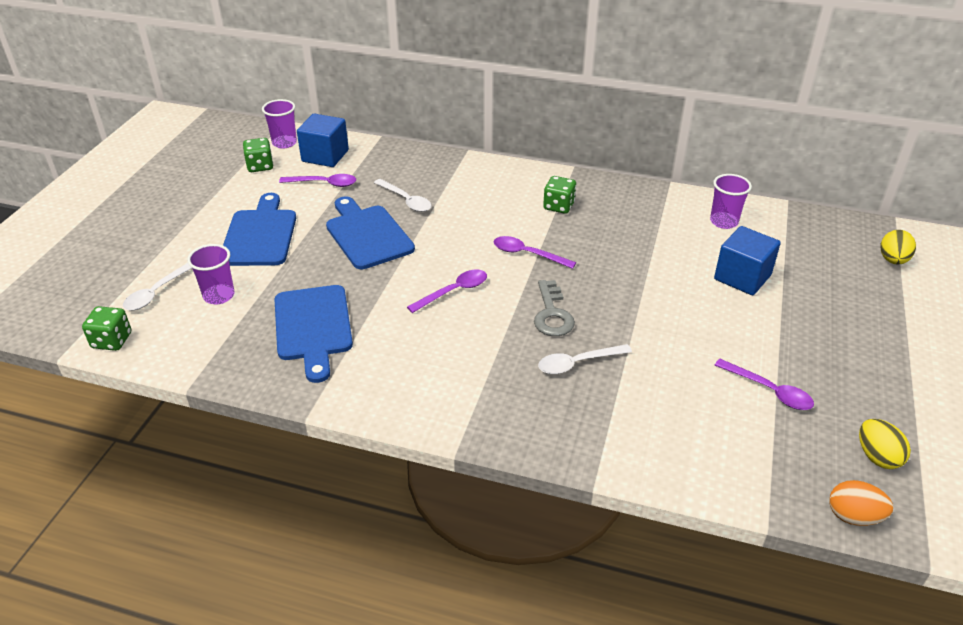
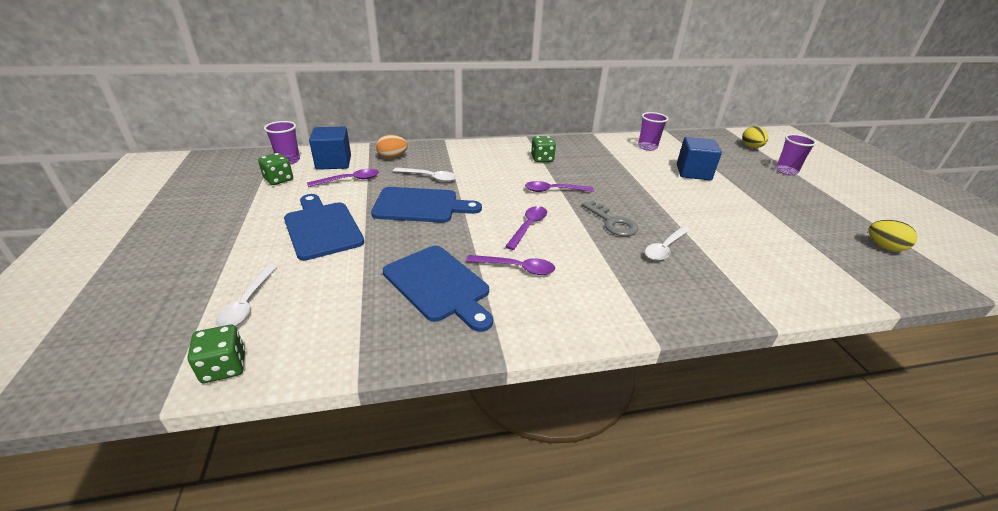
camera: 30 degrees left, 5 degrees down
purple cup [187,244,235,305] -> purple cup moved to [776,134,817,175]
blue cutting board [326,196,415,269] -> blue cutting board turned 150 degrees clockwise [371,187,482,223]
purple spoon [715,359,814,410] -> purple spoon moved to [466,255,555,275]
orange egg [829,480,893,526] -> orange egg moved to [376,135,408,158]

